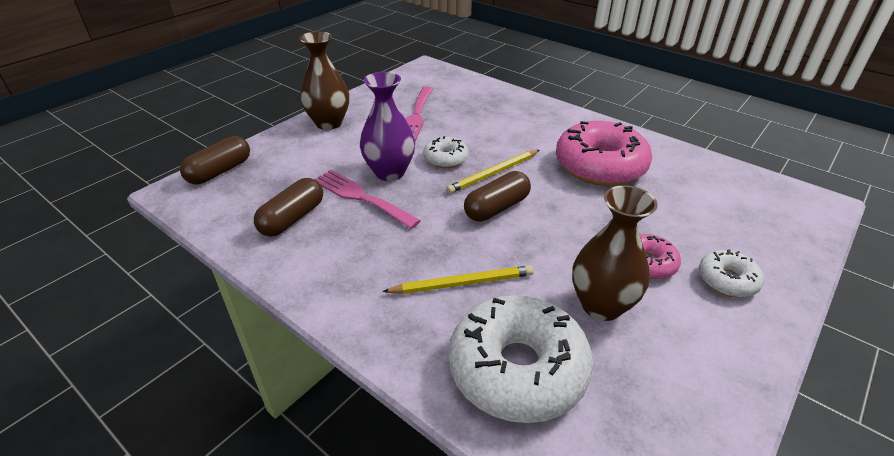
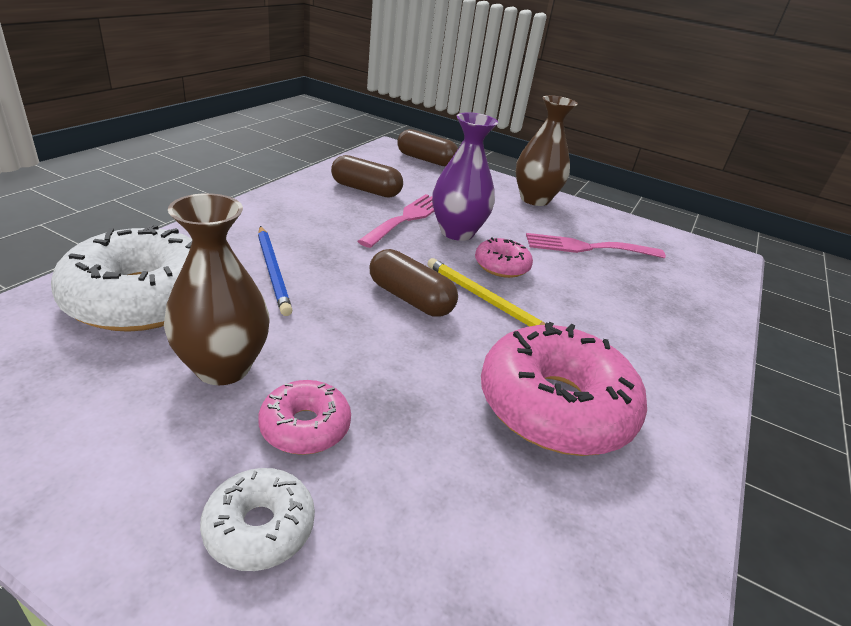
camera: 75 degrees right, 5 degrees down
yellow pencil [382,265,534,294] -> blue pencil [258,226,293,316]
white donut [423,136,468,168] -> pink donut [475,238,533,278]

